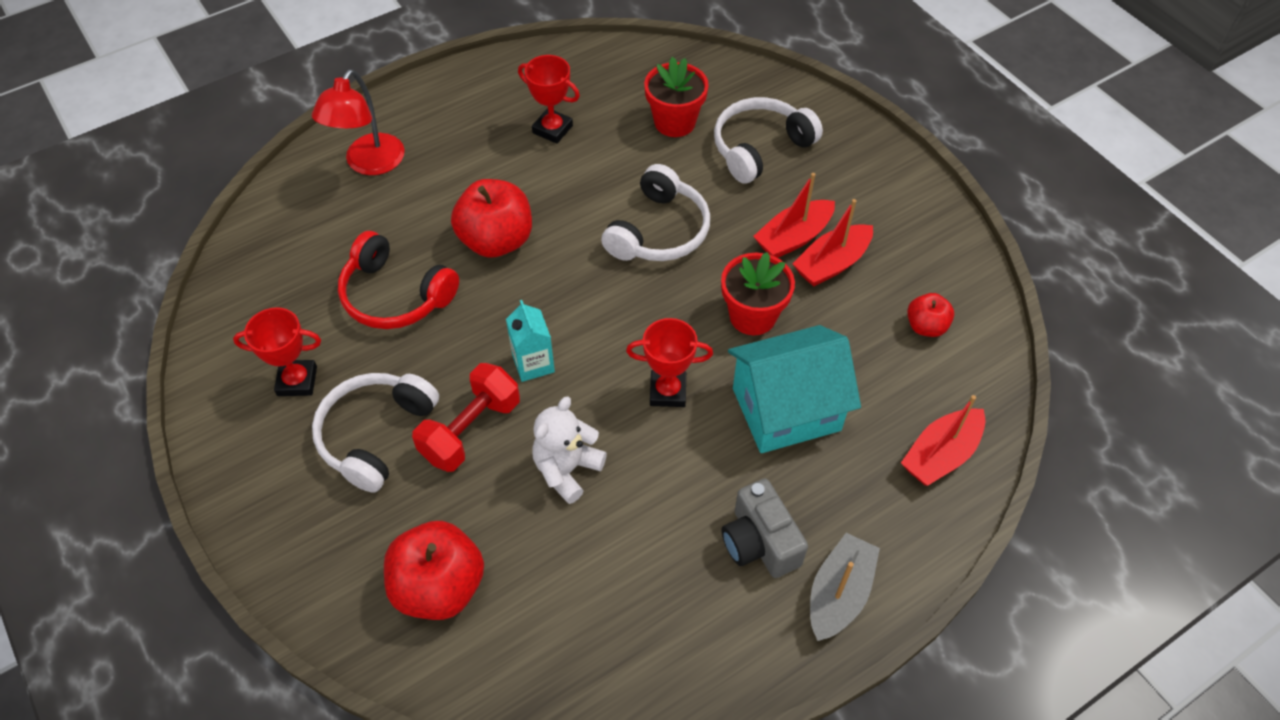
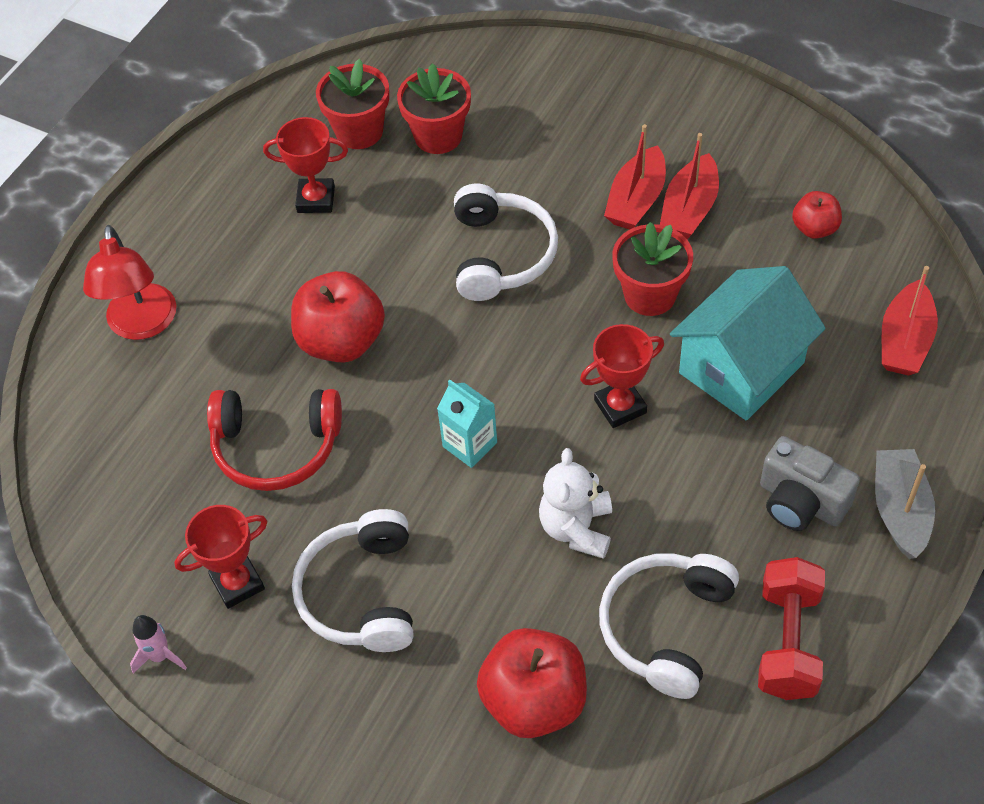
camera: 25 degrees left, 0 degrees up
red dumbbell [412,363,520,472] -> red dumbbell moved to [758,557,825,700]
white headphones [714,97,823,184] -> white headphones moved to [599,553,739,699]
none -> pink rocket [130,615,187,674]
none -> red flower pot [316,59,389,149]

